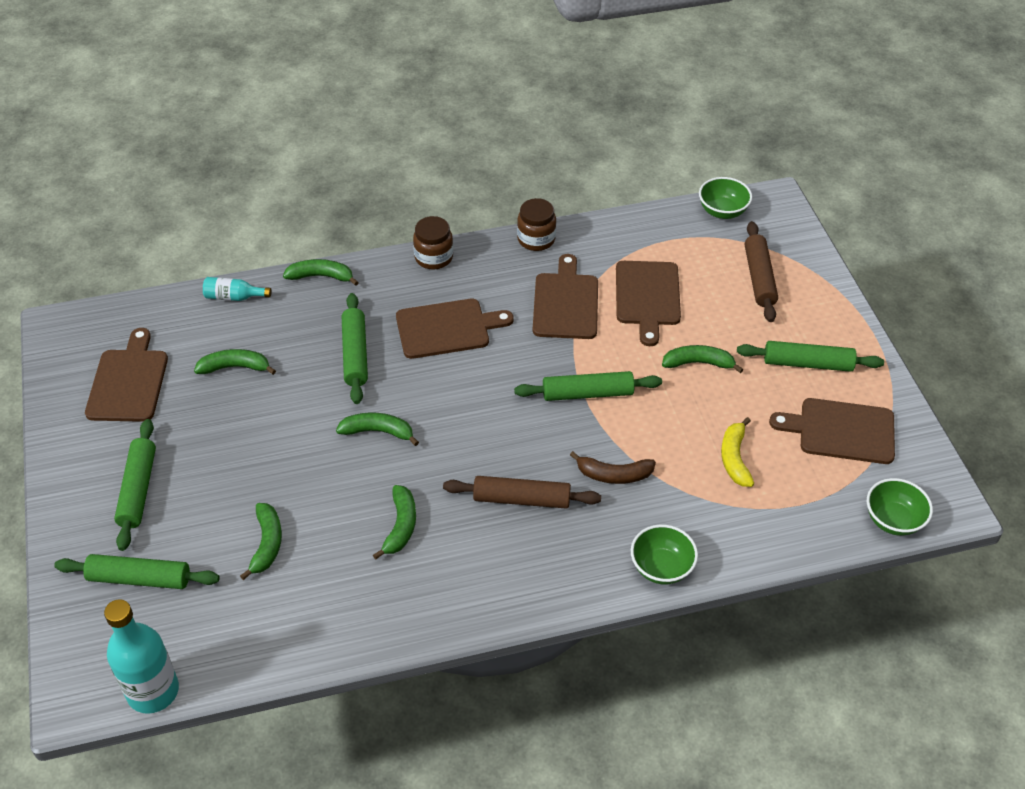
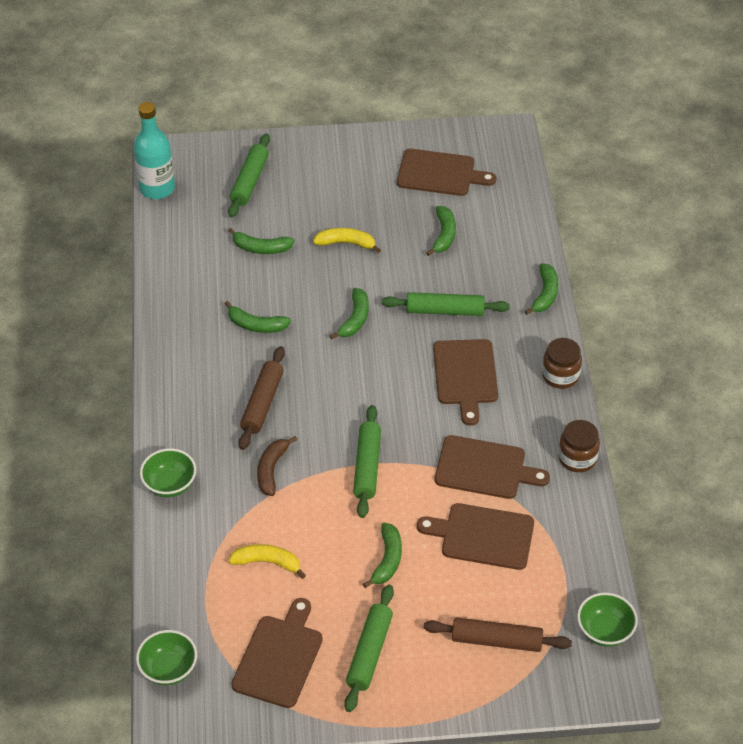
camera: 100 degrees right, 0 degrees up
green rolling pin [114,419,156,551] -> none
turquoise bottle [203,277,272,301] -> none
none -> yellow banana [313,228,381,253]

